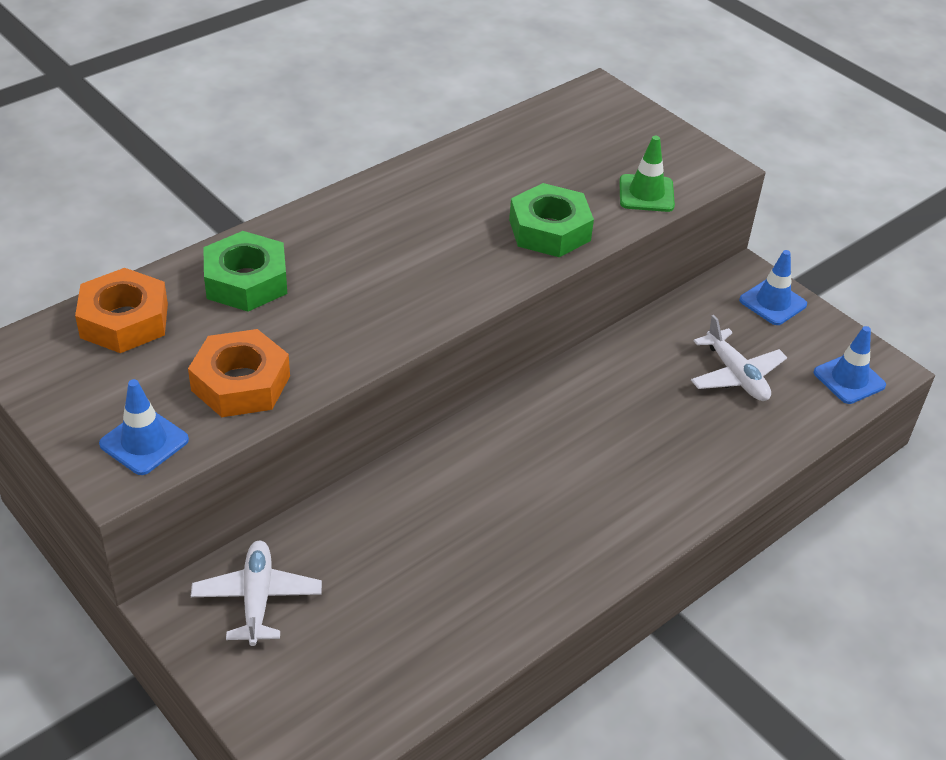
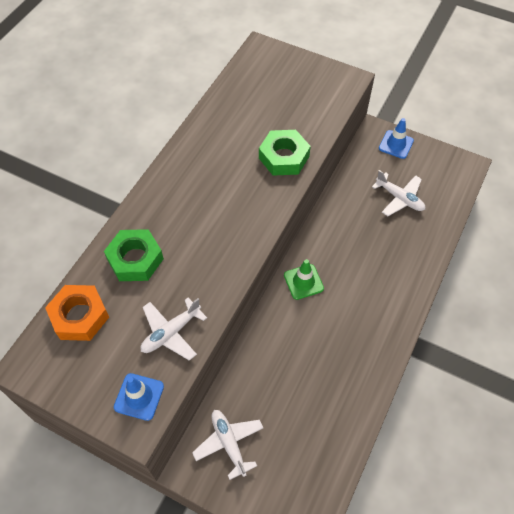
camera: 20 degrees left, 15 degrees up
orange nut [188,329,290,417] -> white plane [141,298,207,361]
green traffic cone [619,136,675,212] -> green traffic cone moved to [284,259,324,300]
blue traffic cone [814,326,886,404] -> none

